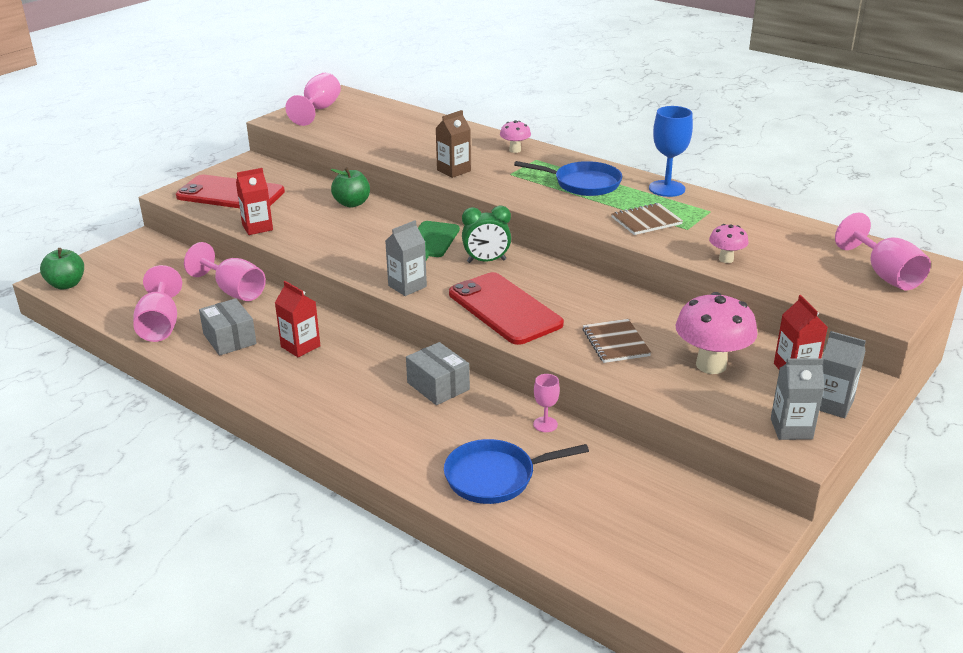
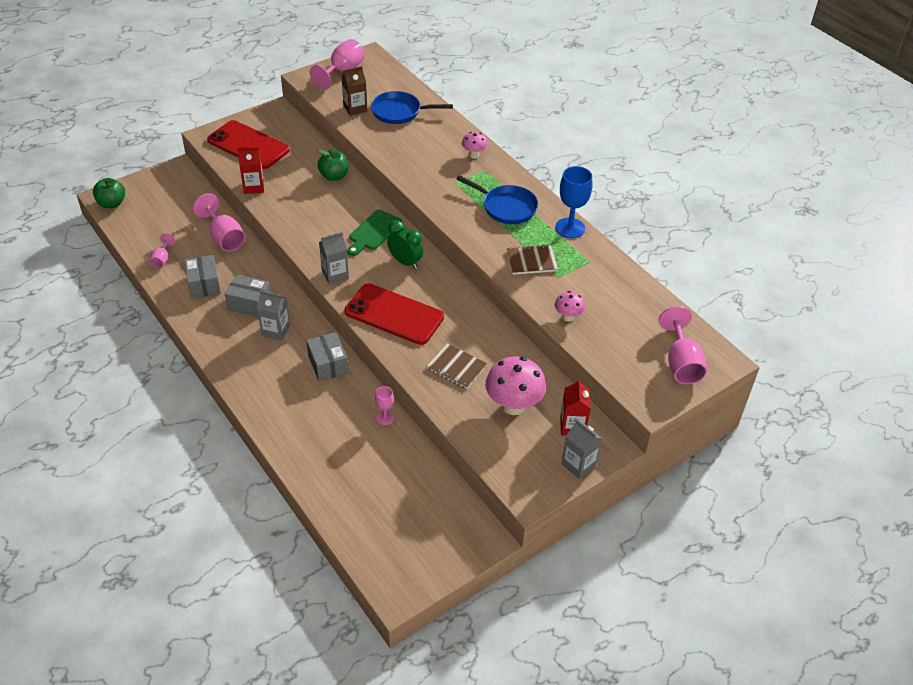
camera: 15 degrees right, 15 degrees up
pink goblet [133,265,182,342] -> pink goblet [149,234,176,268], size x0.54
red carton [275,281,320,358] -> grey box [225,274,271,317]
brown carton [436,110,471,178] -> brown carton moved to [341,66,367,116]
blue pan [444,439,589,504] -> blue pan moved to [371,91,453,124]
red phone [449,272,564,345] -> red phone turned 45 degrees counterclockwise [344,283,444,345]
green clock [462,205,511,263] -> green clock turned 150 degrees counterclockwise [387,220,423,269]
brown notebook [582,319,651,363] -> brown notebook turned 60 degrees counterclockwise [426,343,487,389]
grey carton [771,358,824,440] -> grey carton moved to [257,290,290,341]

